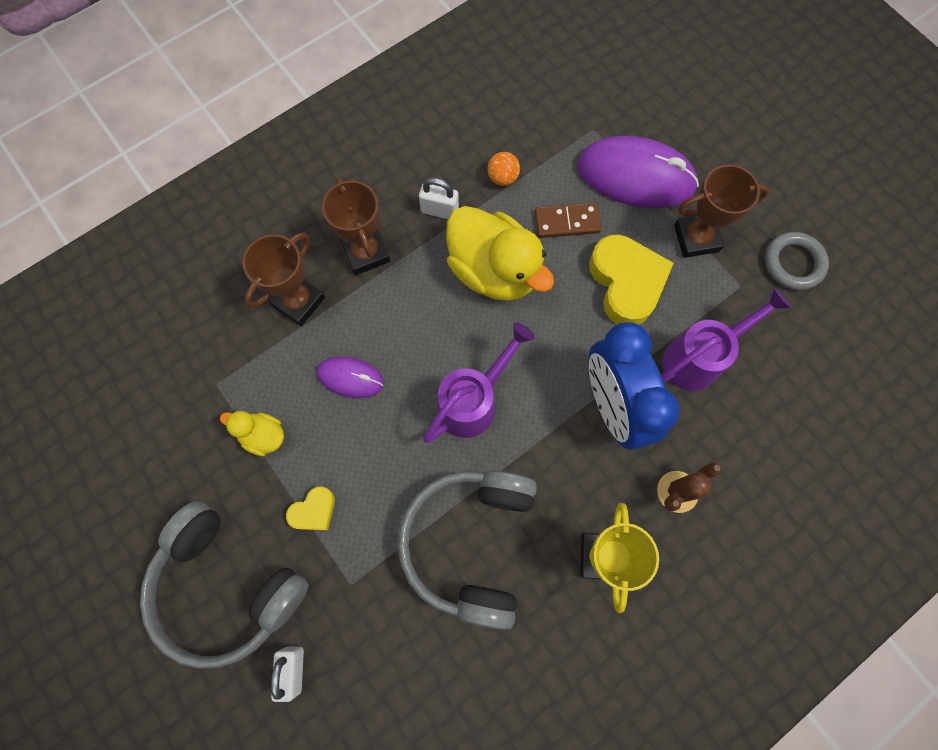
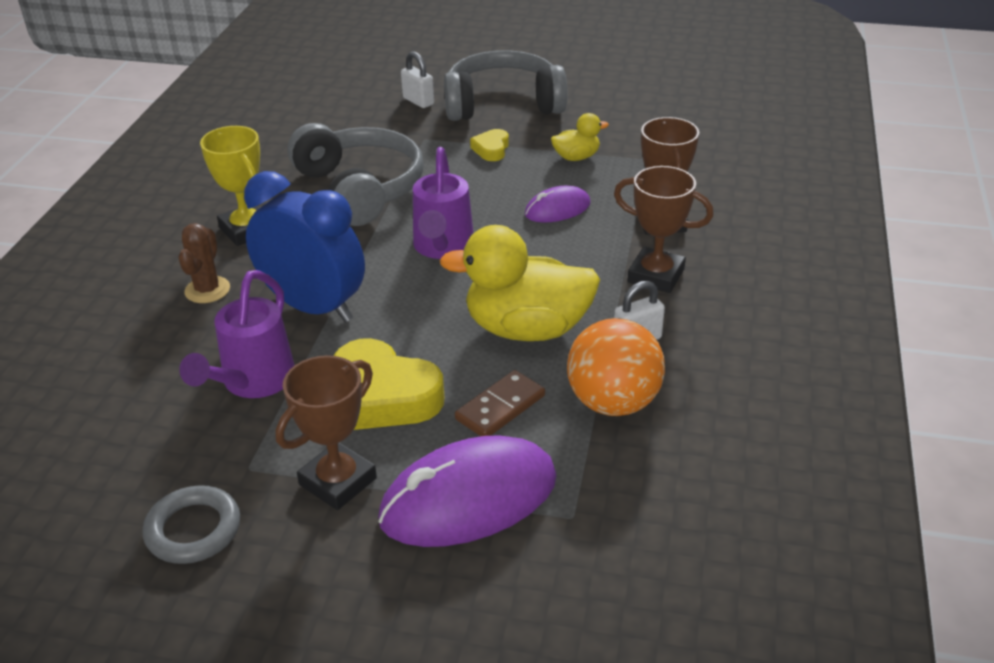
camera: 140 degrees right, 35 degrees down
orange ball [487,152,520,186] -> orange ball [567,318,665,416], size x2.09

